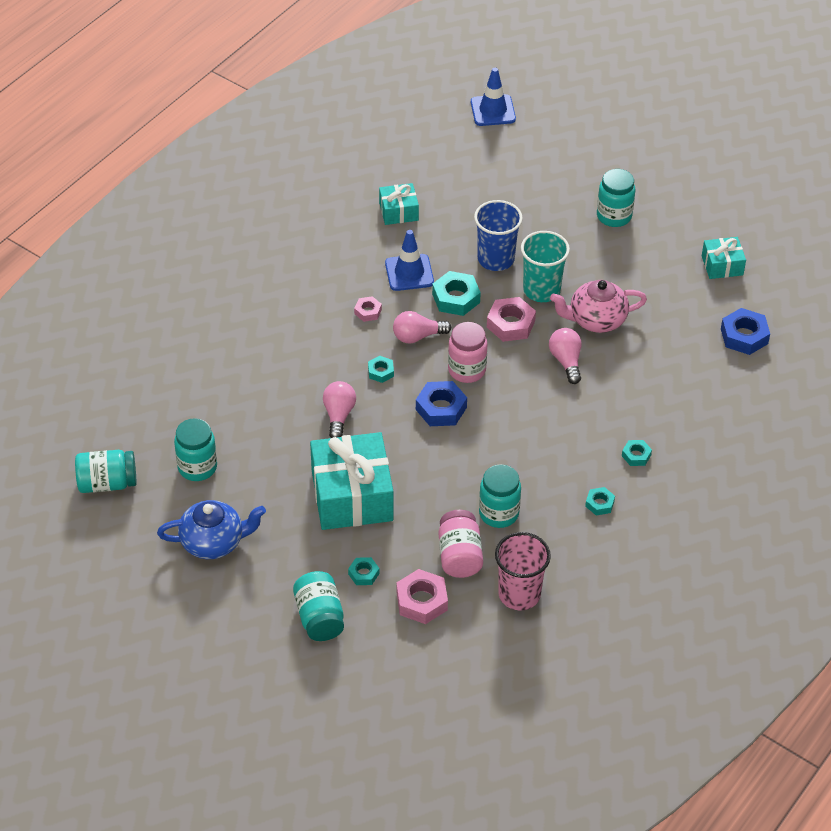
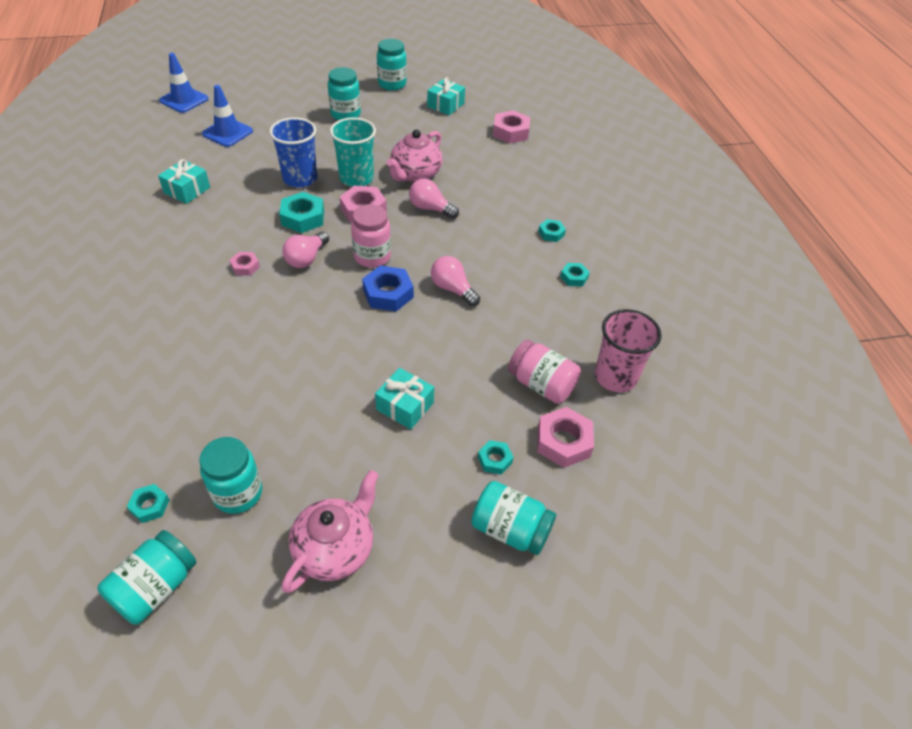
camera: 50 degrees left, 0 degrees up
blue teapot [157,500,266,559] -> pink teapot [282,470,379,593]
turquoise gift [310,432,393,530] -> turquoise gift [375,368,434,430], size x0.50
pink light bulb [323,381,356,438] -> pink light bulb moved to [431,256,480,306]
turquoise nut [368,356,394,383] -> turquoise nut moved to [127,484,169,523]
blue traffic cone [385,230,434,291] -> blue traffic cone moved to [202,85,253,147]
turquoise jar [479,464,521,528] -> turquoise jar moved to [377,39,407,91]
blue nut [721,308,770,355] -> pink nut [493,110,530,144]

